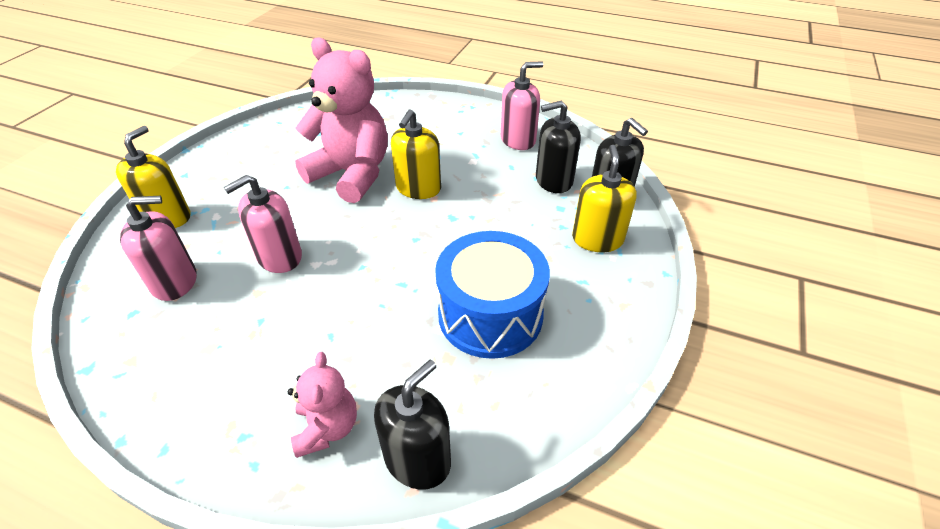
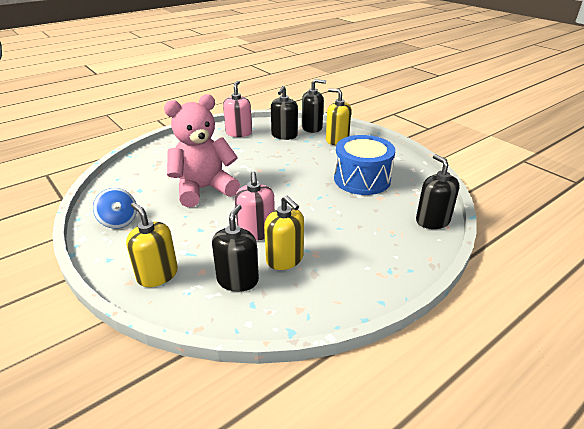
camera: 60 degrees left, 10 degrees down
pink soap dispenser [120,196,197,301] -> black soap dispenser [212,204,259,292]
pink teddy bear [288,352,357,458] -> none
yellow soap dispenser [391,109,441,199] -> yellow soap dispenser moved to [264,196,304,270]
none -> blue spinning top [93,188,137,229]

